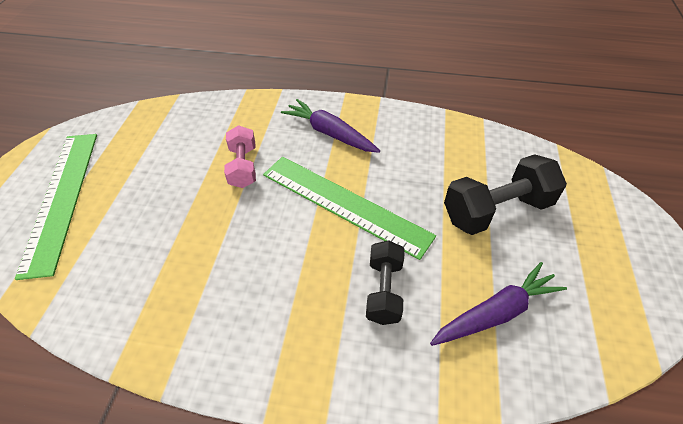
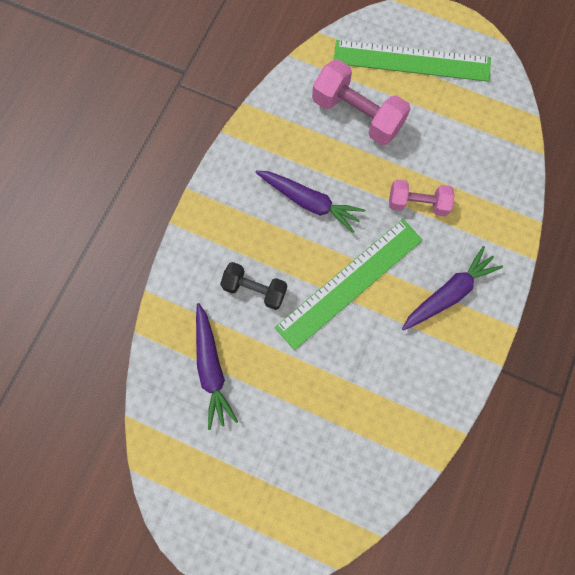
camera: 105 degrees right, 25 degrees up
black dumbbell [444,154,567,235] -> none
none -> purple carrot [255,171,365,233]
none -> pink dumbbell [312,59,411,145]

